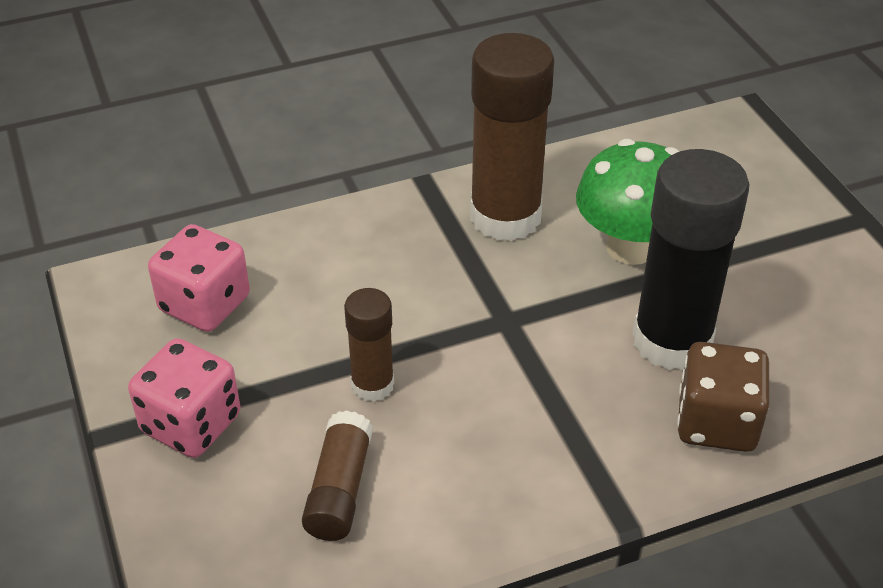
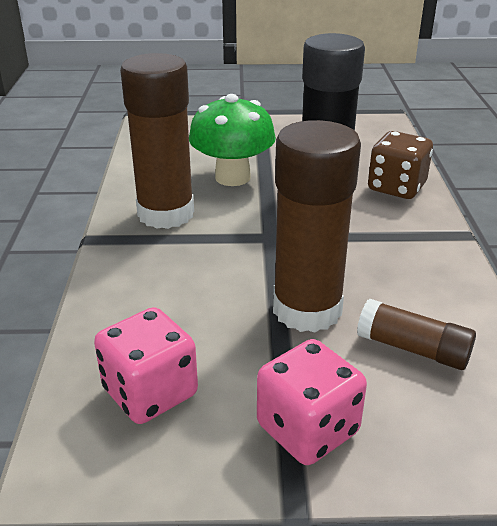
camera: 70 degrees left, 10 degrees down
brown glue stick [344,288,394,402] -> brown glue stick [273,120,361,332], size x1.89

